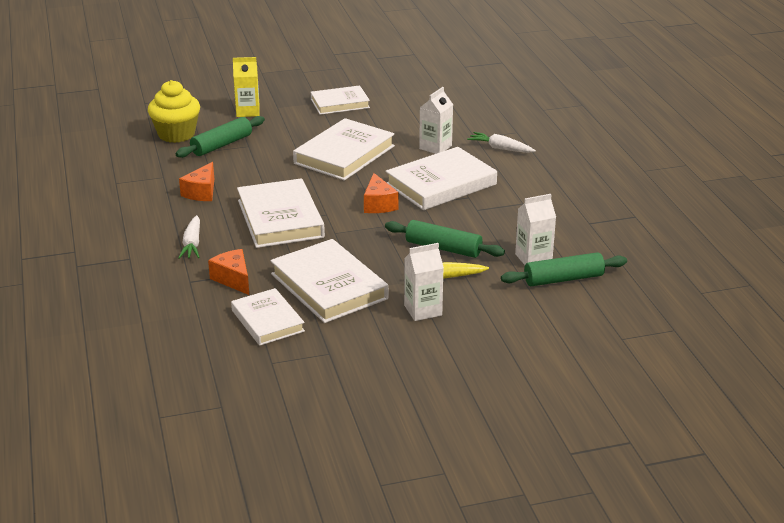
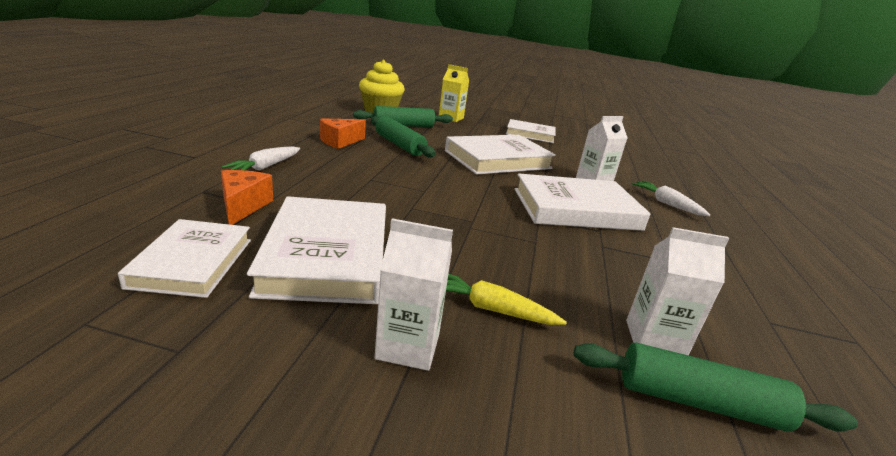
camera: 25 degrees right, 5 degrees down
white book [237,178,325,248] -> none
orange cheese [364,173,399,213] -> none
green rolling pin [385,220,505,258] -> green rolling pin moved to [371,116,436,157]

